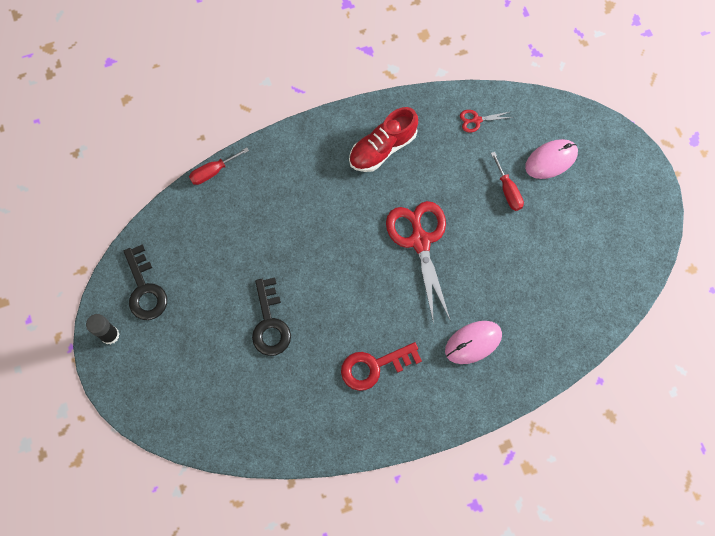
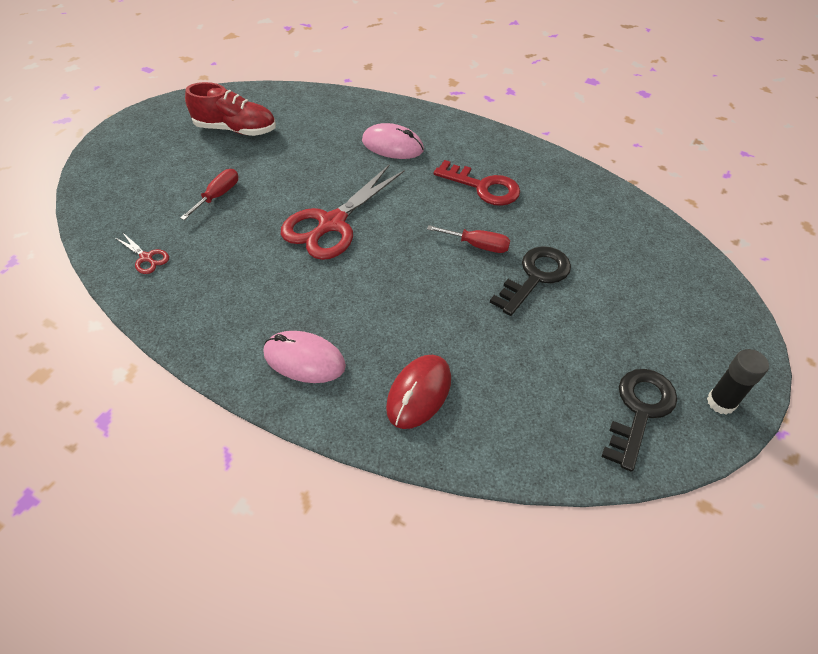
camera: 130 degrees left, 20 degrees down
red screwdriver [189,147,249,185] -> red screwdriver moved to [427,225,510,253]
red shoe [349,107,418,172] -> red shoe moved to [185,82,276,136]
pink mouse [525,139,578,179] -> pink mouse moved to [264,331,346,383]
none -> red mouse [386,355,451,429]

